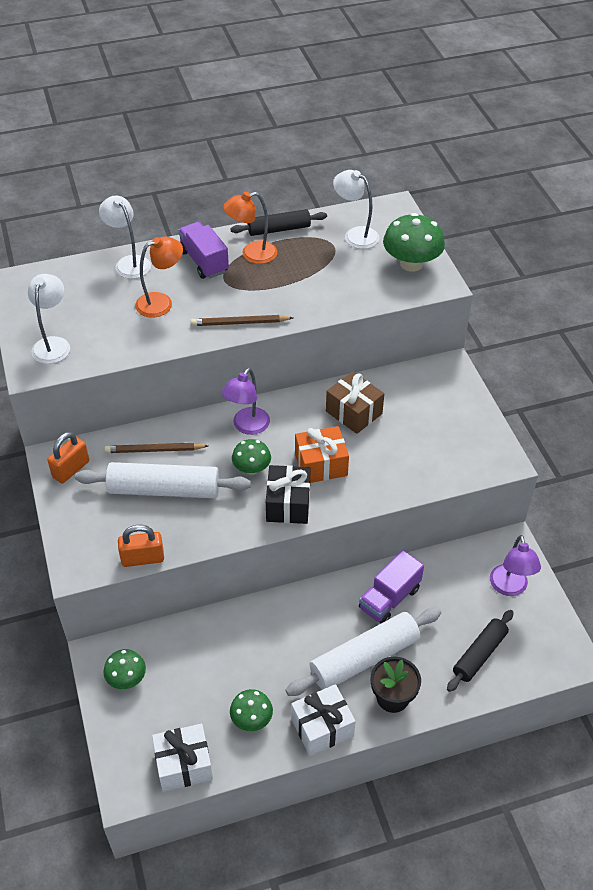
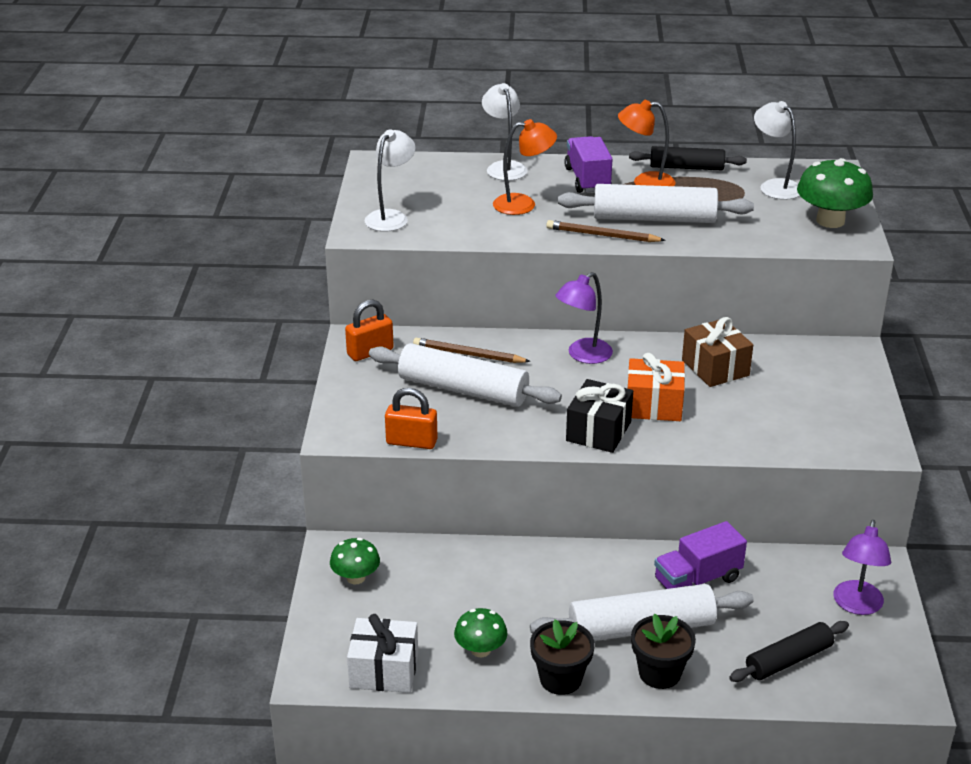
camera: 20 degrees right, 15 degrees down
green mushroom [232,439,271,475] -> none
white gift [291,684,356,756] -> black flower pot [530,619,595,695]
none -> white rolling pin [558,184,754,223]

